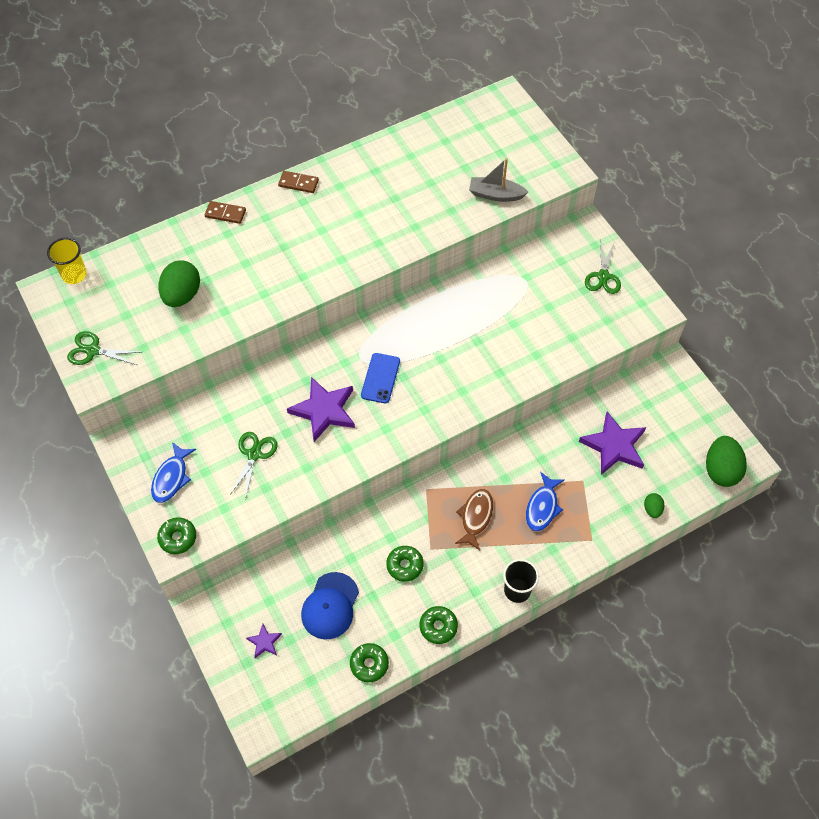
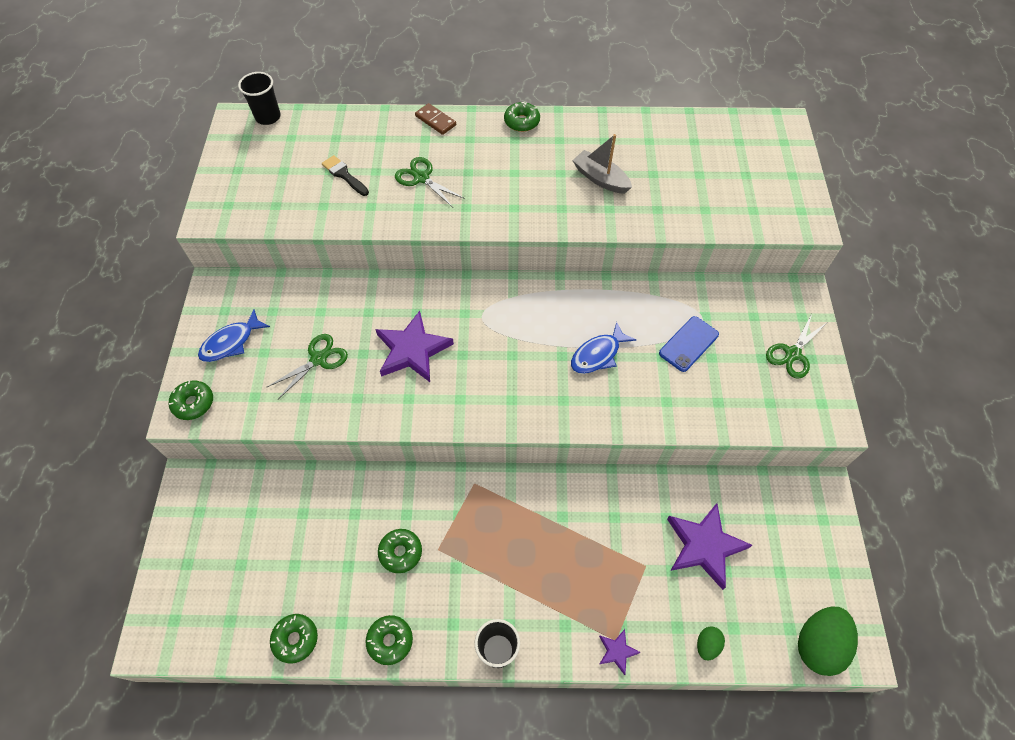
camera: 30 degrees right, 0 degrees up
yellow cup [47,238,87,284] -> black cup [238,72,281,125]
green scissors [67,331,141,365] -> green scissors moved to [395,157,465,207]
green egg [158,260,200,307] -> black brush [322,155,369,196]
purple star [246,624,282,658] -> purple star moved to [599,629,641,675]
brown domino [278,171,319,193] -> green donut [504,102,540,132]
blue cap [301,572,359,640] -> none
blue phone [361,353,400,403] -> blue phone moved to [659,316,719,372]
brown fish [455,489,493,550] -> none
grey boat [469,158,528,202] -> grey boat moved to [572,134,632,194]
blue fish [526,472,564,531] -> blue fish moved to [571,322,636,374]

